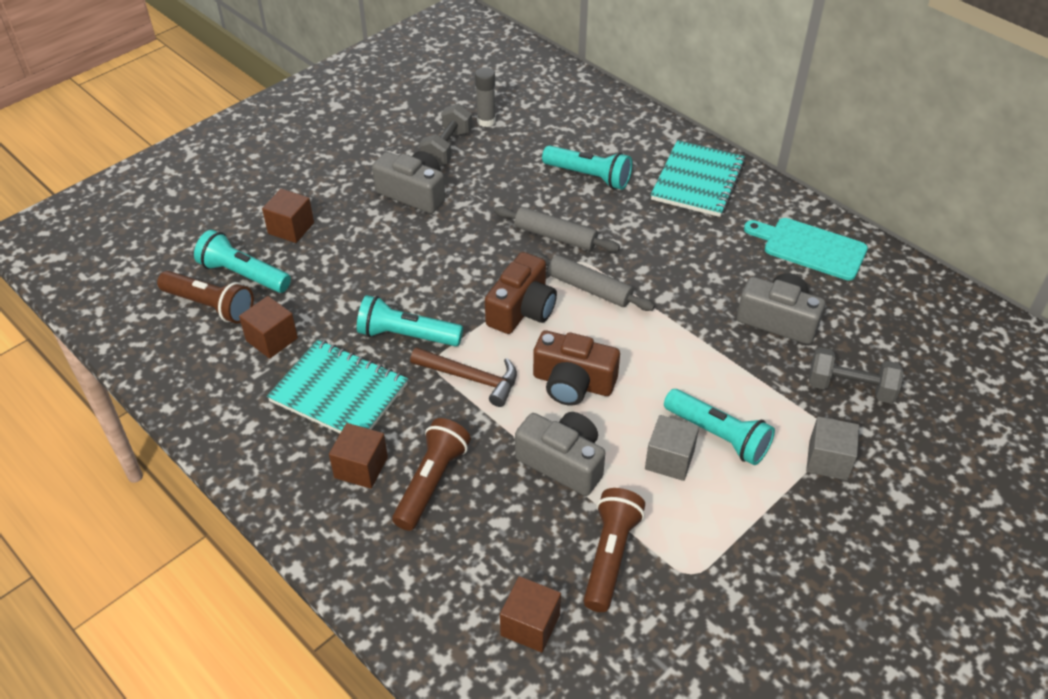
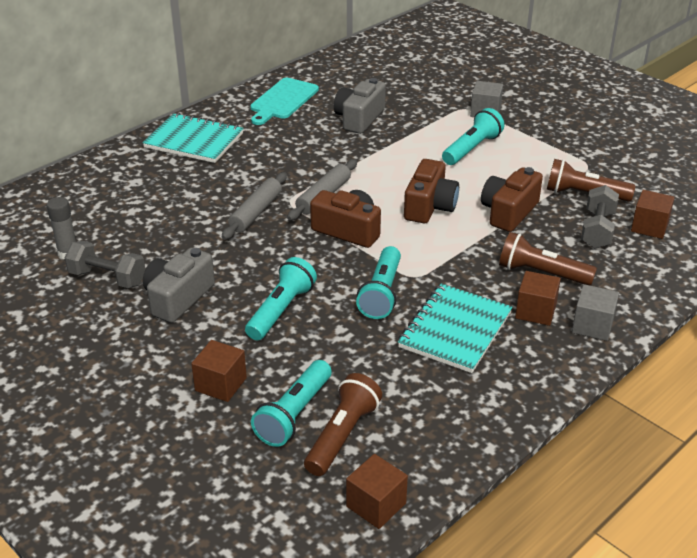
camera: 90 degrees left, 10 degrees down
brown cube [239,296,298,359] -> brown cube moved to [346,454,408,529]
brown hammer [410,347,517,407] -> none
grey camera [515,412,605,496] -> brown camera [481,167,543,232]
turquoise flashlight [542,145,632,190] -> turquoise flashlight moved to [245,257,317,340]
grey cube [645,415,699,481] -> grey cube moved to [572,284,619,341]
grey dumbbell [809,347,904,404] -> grey dumbbell moved to [581,185,619,249]

